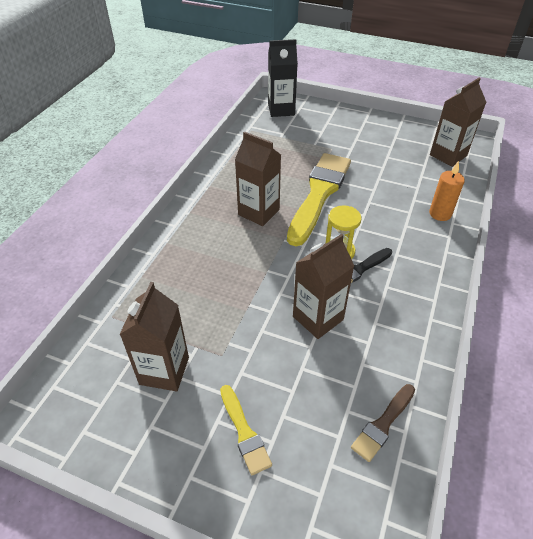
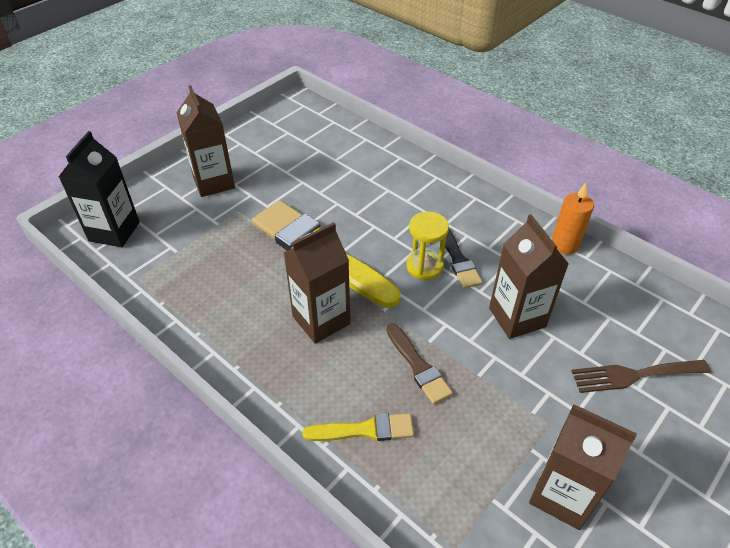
camera: 70 degrees left, 0 degrees up
yellow brush [220,385,272,475] -> yellow brush moved to [303,413,414,441]
brown brush [351,384,415,462] -> brown brush moved to [386,323,453,404]
orange candle [429,161,465,221] -> orange candle moved to [552,183,594,255]
brown carton [430,78,486,167] -> brown carton moved to [176,85,235,197]
none -> brown fork [571,360,711,393]

